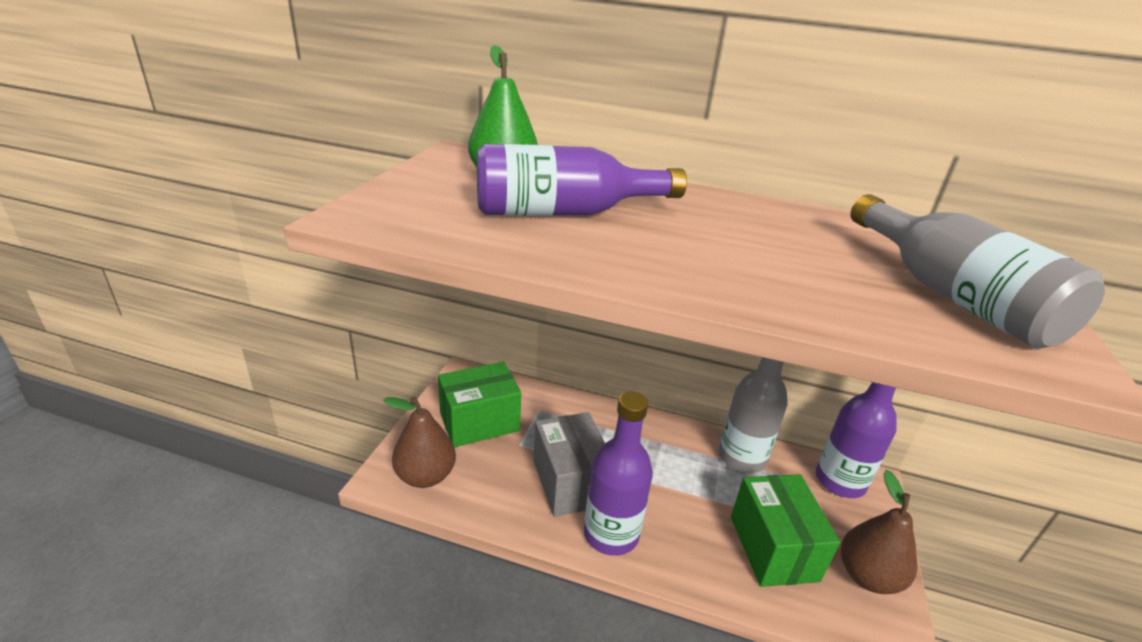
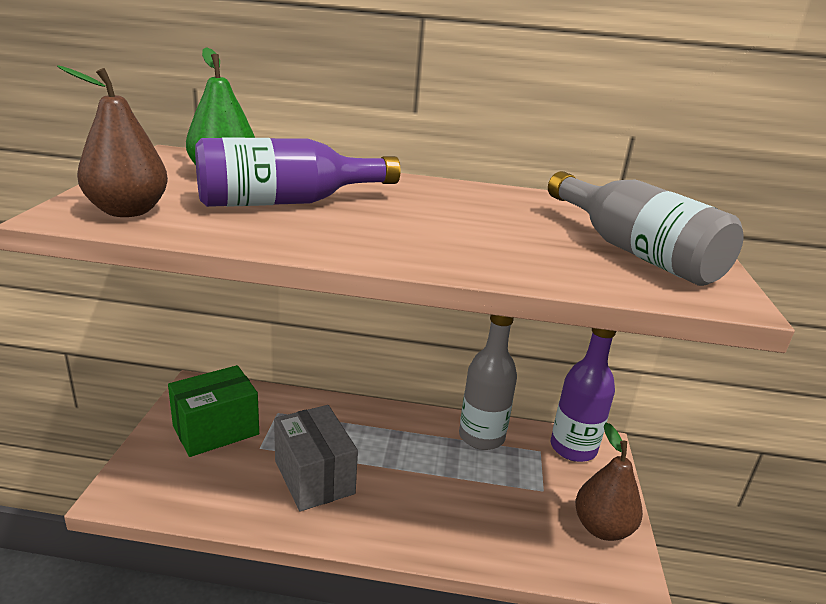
camera: 10 degrees left, 5 degrees down
brown pear [384,396,456,488] -> brown pear moved to [57,65,168,217]
purple bottle [584,391,653,556] -> none
green box [731,474,840,587] -> none

